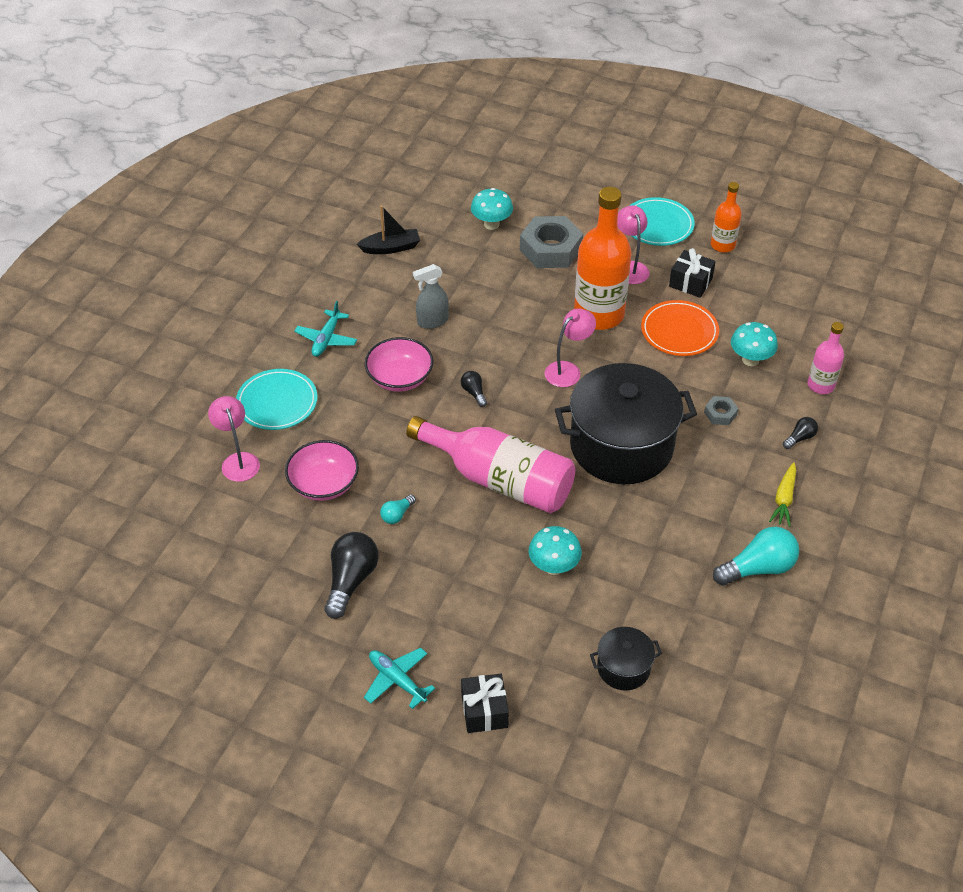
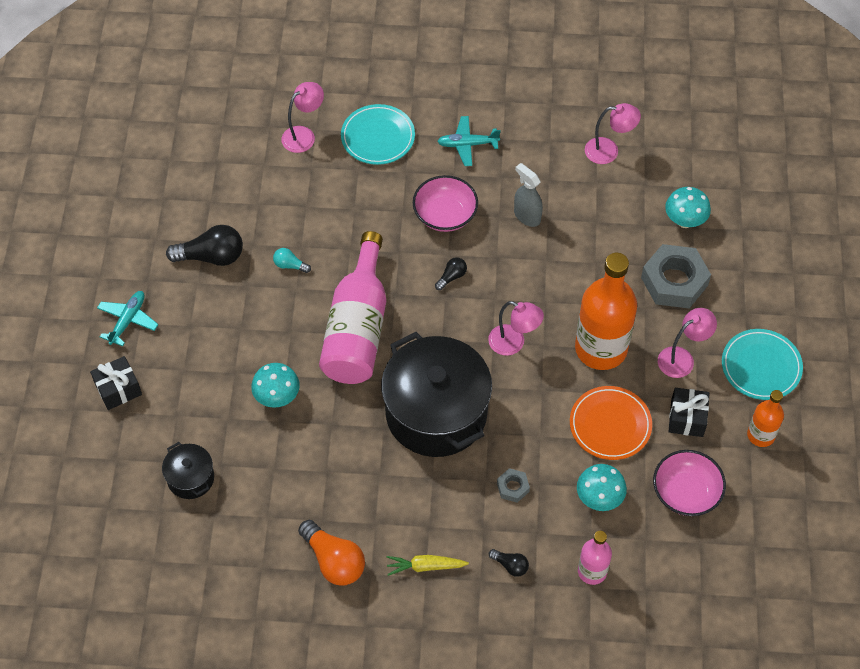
camera: 70 degrees right, 10 degrees up
pink bowl [285,440,359,501] -> pink bowl moved to [653,450,726,516]
black boat [357,205,420,254] -> pink lamp [585,103,641,164]
turquoise light bulb [713,527,799,586] -> orange light bulb [298,520,365,586]

